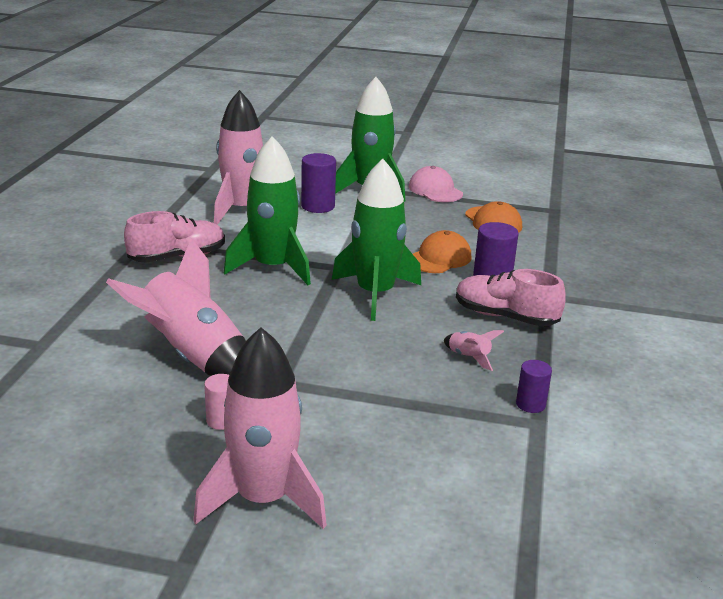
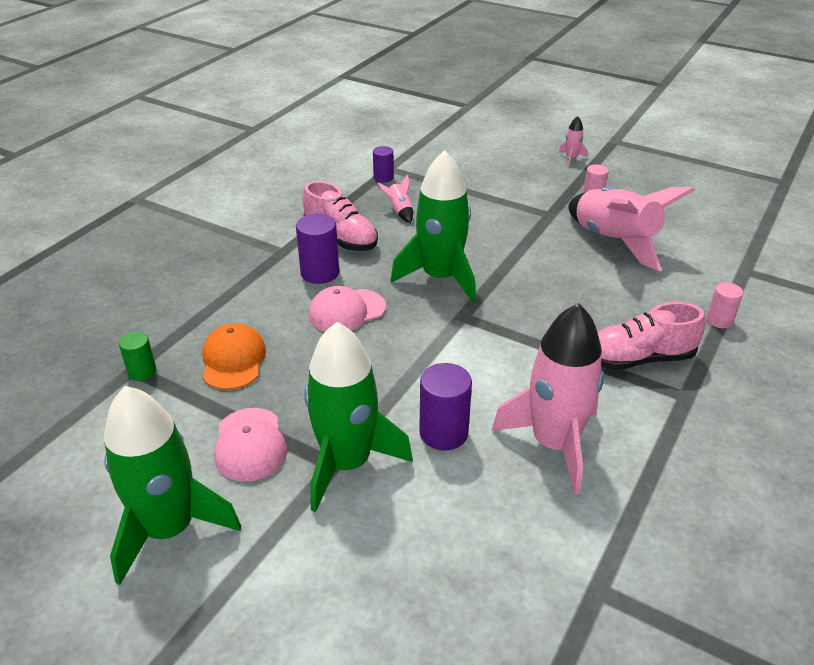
camera: 160 degrees left, 10 degrees up
pink rocket [193,327,327,529] -> pink rocket [559,116,587,166], size x0.41
green rocket [224,136,311,285] -> green rocket moved to [104,386,241,585]
orange cap [413,230,471,273] -> pink cap [309,286,386,332]
none -> green cylinder [119,332,156,381]
none -> pink cylinder [707,282,743,328]

